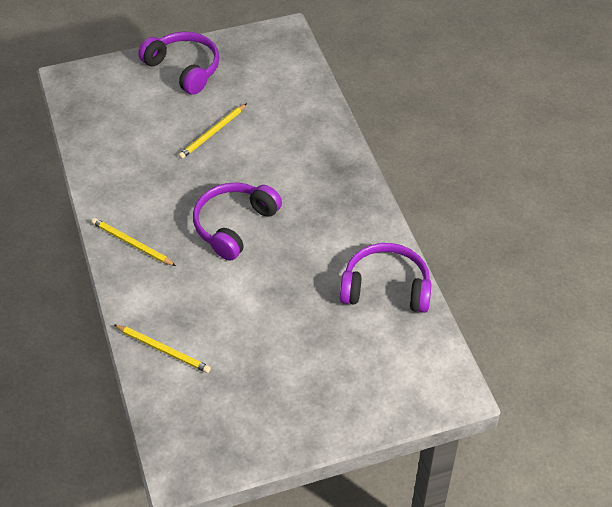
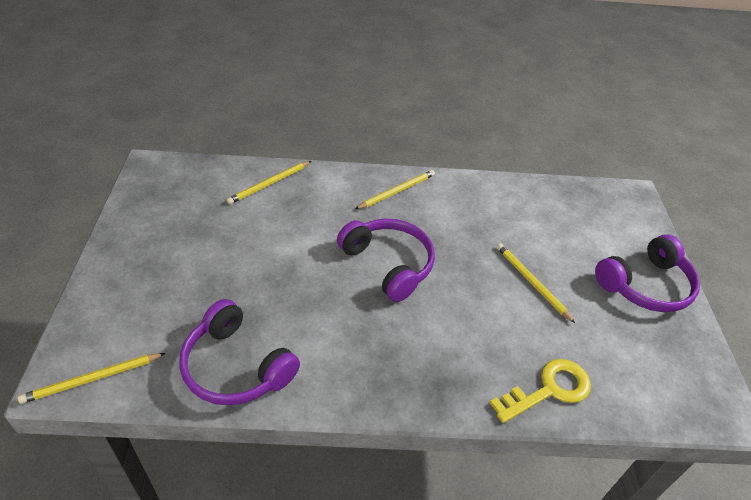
camera: 105 degrees right, 5 degrees down
purple headphones [340,243,432,313] -> purple headphones turned 105 degrees clockwise [179,299,300,405]
none -> yellow pencil [18,353,166,404]
none -> yellow key [490,359,591,423]

